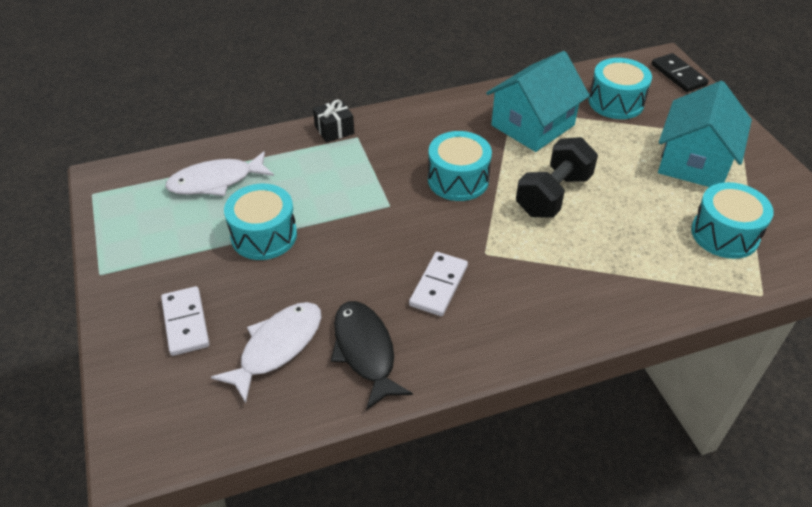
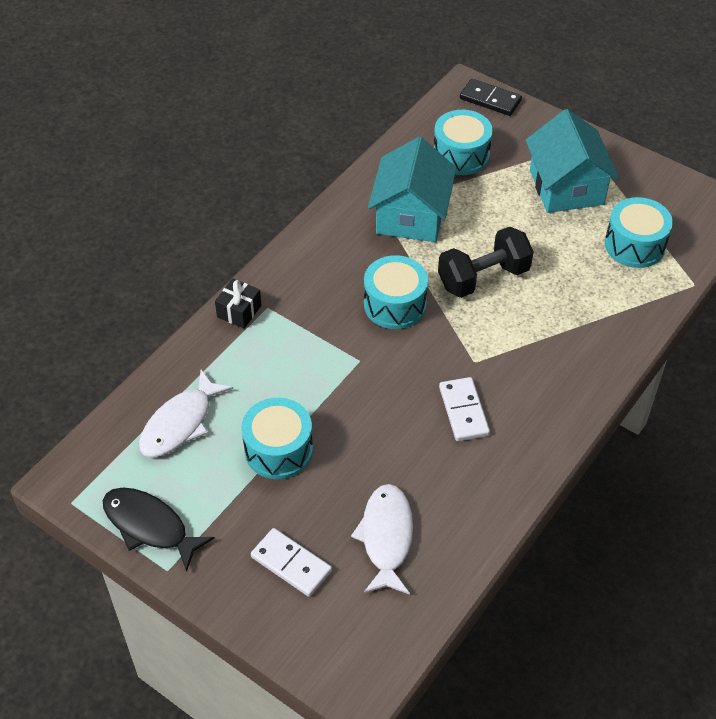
camera: 35 degrees left, 5 degrees up
black fish [331,301,413,410] -> black fish moved to [103,487,215,572]
black dumbbell [516,137,598,218] -> black dumbbell turned 60 degrees clockwise [438,227,534,298]

